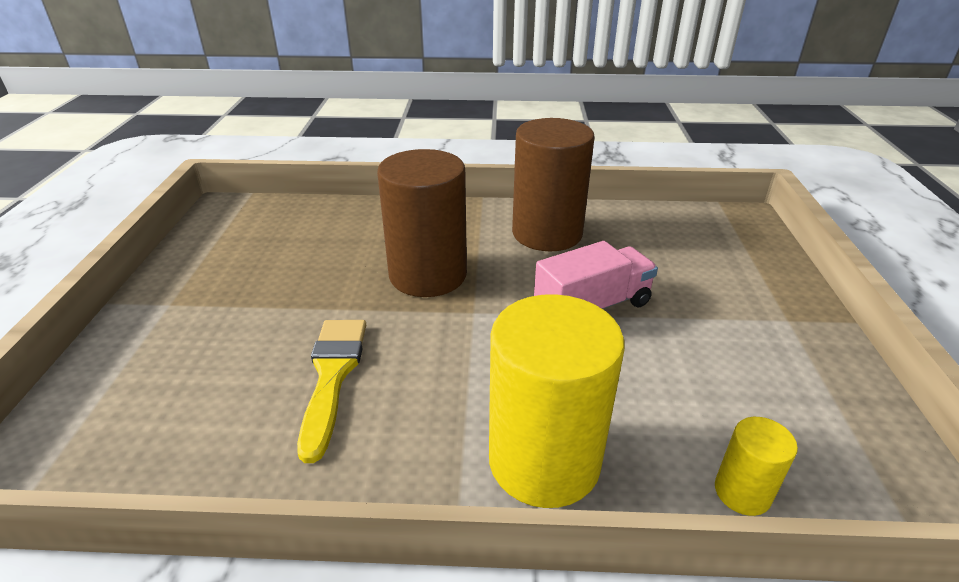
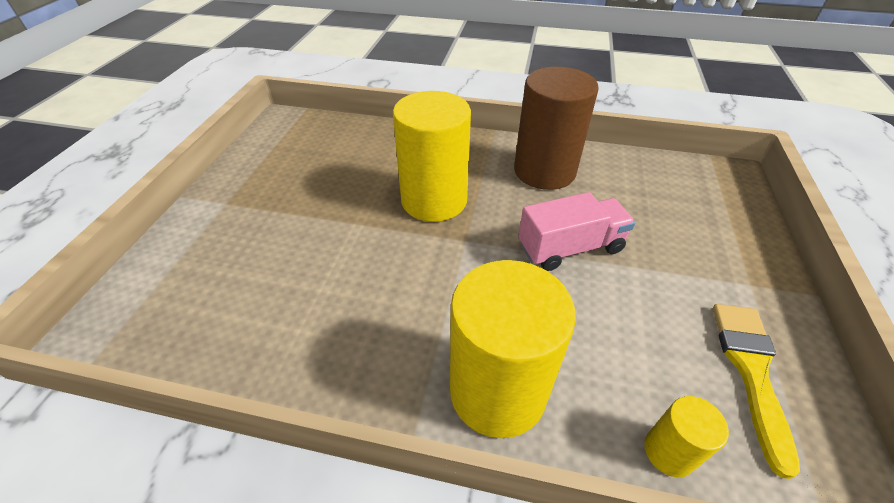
camera: 10 degrees right, 10 degrees up
yellow brush [297,320,366,463] -> yellow brush moved to [713,304,800,479]
brown cylinder [377,149,467,297] -> yellow cylinder [393,91,471,222]

